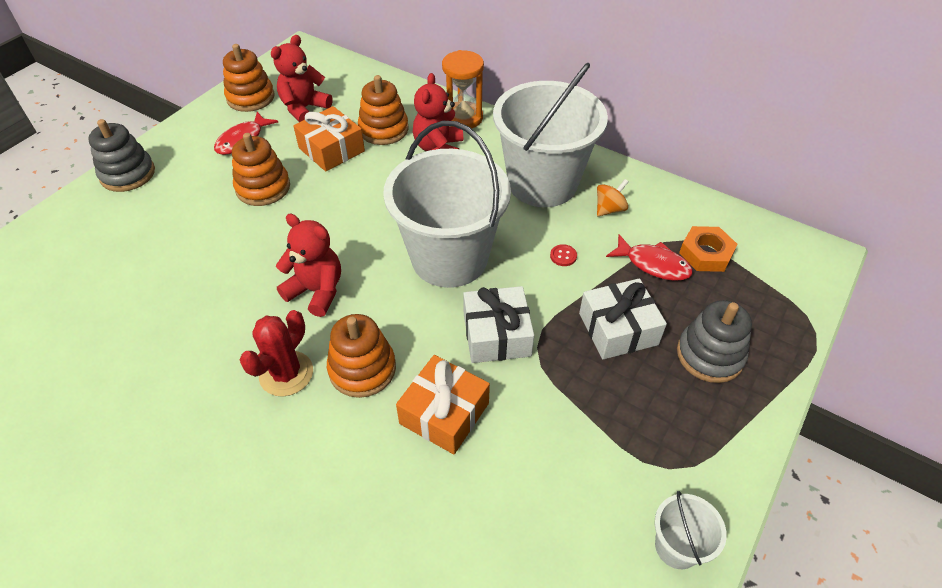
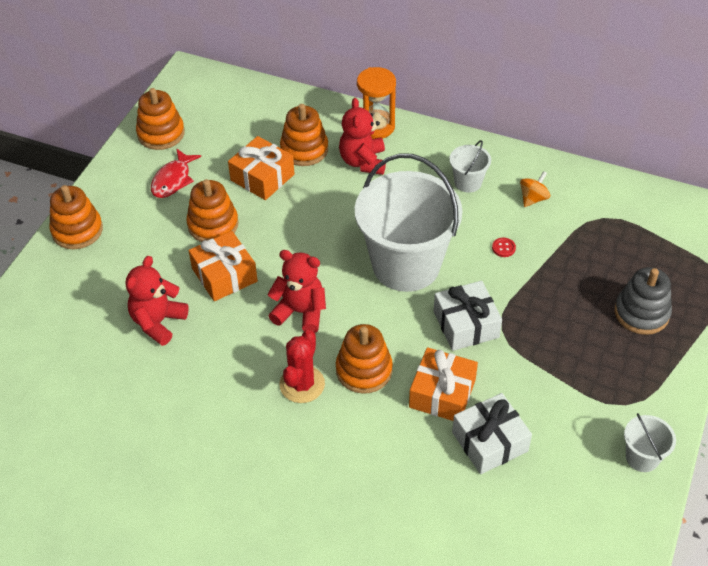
camera: 10 degrees left, 0 degrees up
grey stacking toy [88,119,155,192] -> orange stacking toy [49,185,103,250]
red teddy bear [271,35,333,122] -> red teddy bear moved to [126,256,189,346]
white bucket [493,63,608,207] -> white bucket [450,140,491,193], size x0.43
white gift [579,278,667,359] -> white gift moved to [452,393,532,474]
red fish [606,234,693,281] -> none
orange nut [679,226,737,272] -> none
none -> orange gift [189,231,258,301]

